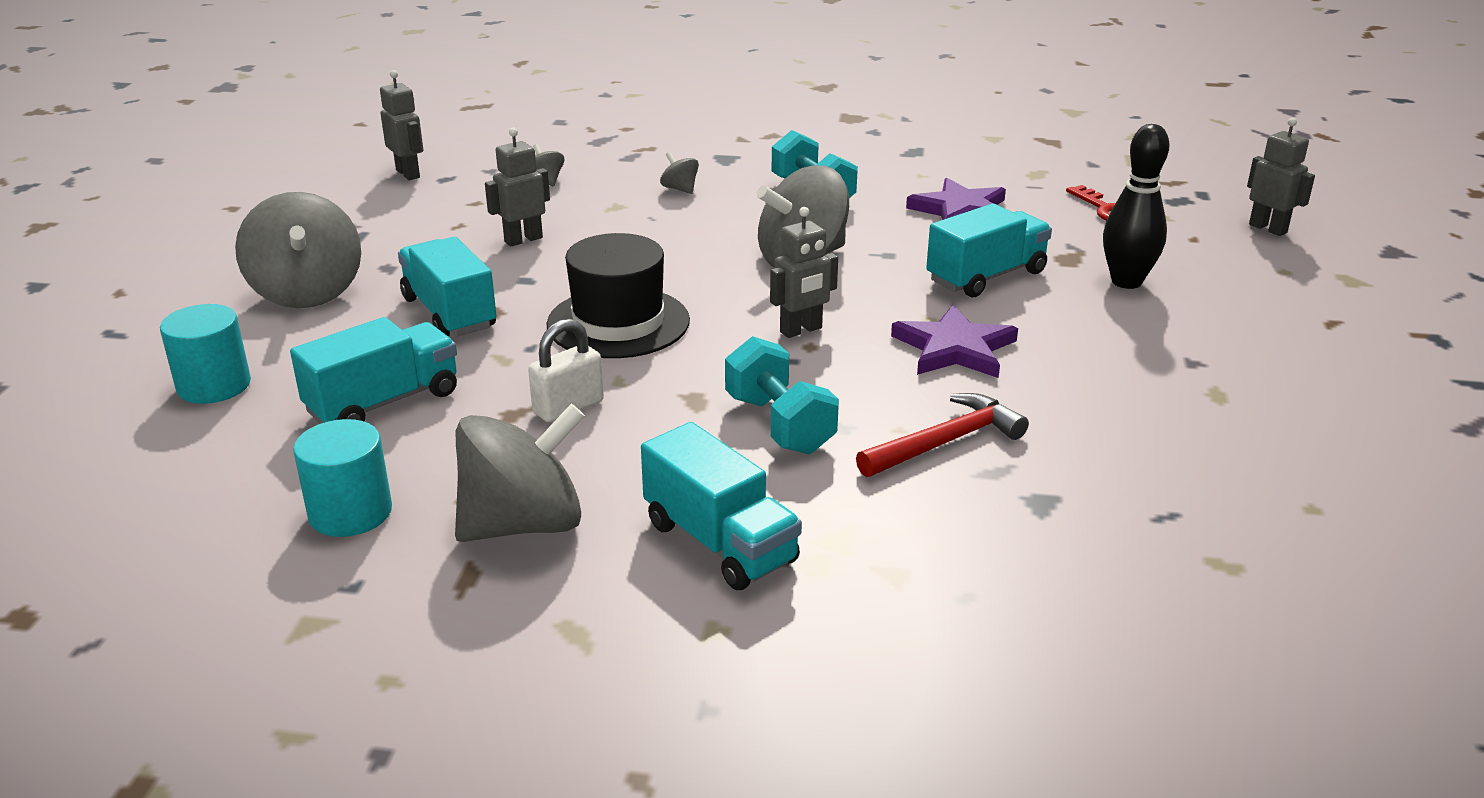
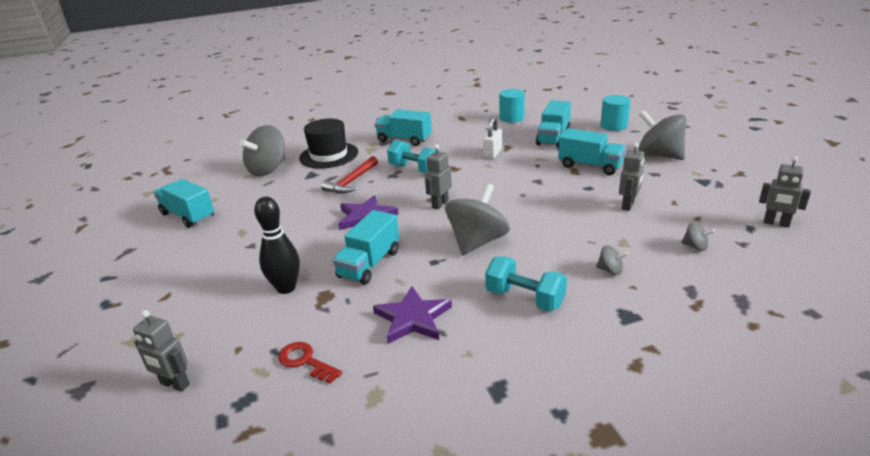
camera: 155 degrees right, 0 degrees up
grey spinning top [455,404,585,542] -> grey spinning top moved to [239,125,285,176]
black hat [546,233,690,358] -> black hat moved to [299,118,358,168]
none -> turquoise truck [154,179,214,228]

